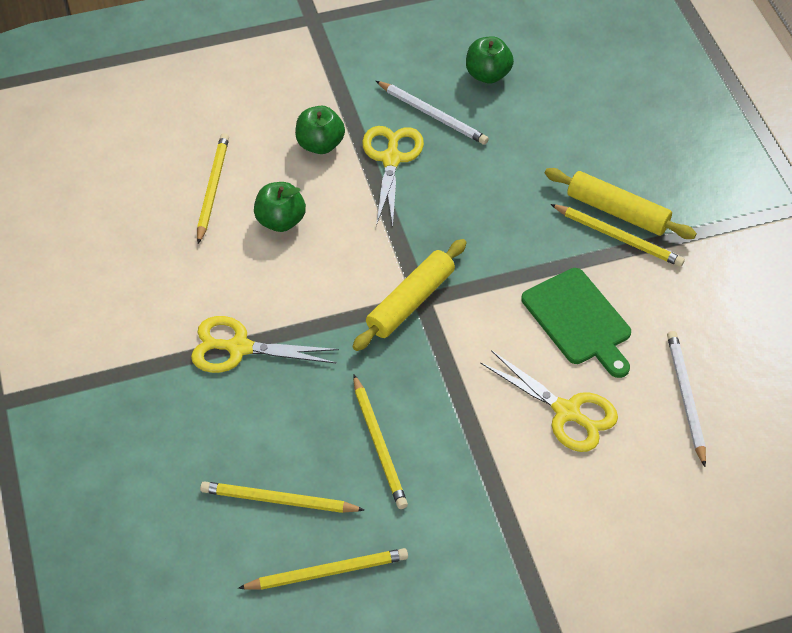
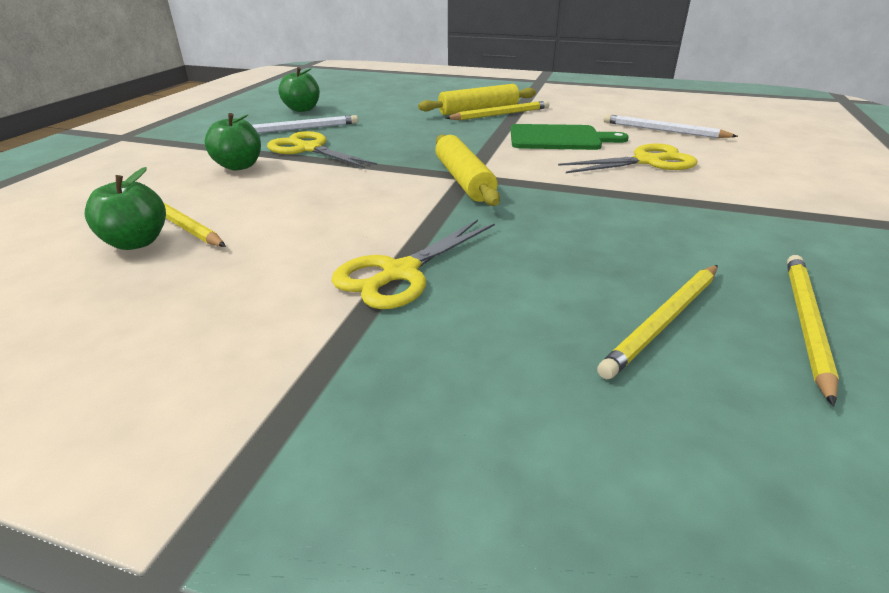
camera: 55 degrees left, 20 degrees down
green apple [254,182,306,232] -> green apple moved to [84,167,166,250]
yellow pencil [353,374,408,509] -> none

